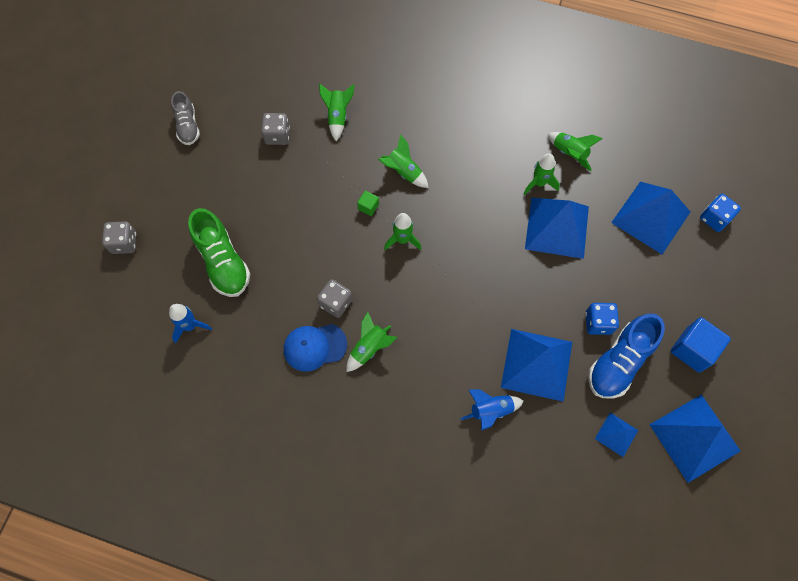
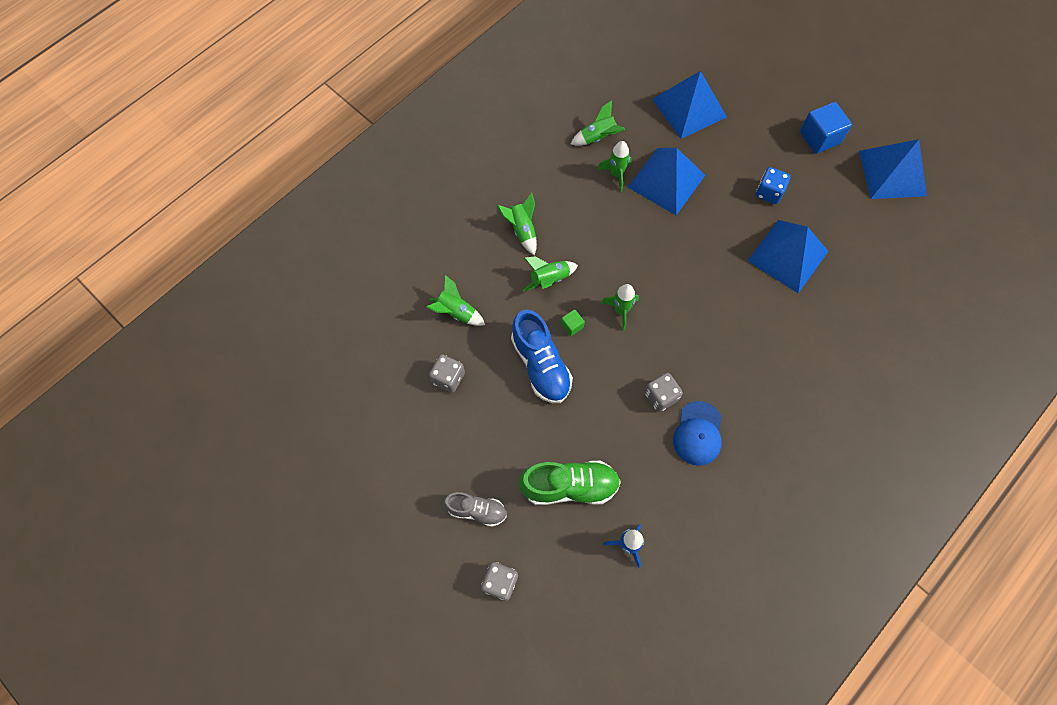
camera: 65 degrees left, 0 degrees up
grey shoe [171,91,200,145] -> grey shoe moved to [444,492,507,527]
green rocket [346,312,398,372] -> green rocket moved to [497,193,537,255]
blue rocket [460,389,524,431] -> none
blue shoe [588,314,665,399] -> blue shoe moved to [511,309,573,403]
blue pyramid [595,413,638,457] -> none
blue dice [700,194,741,232] -> none

